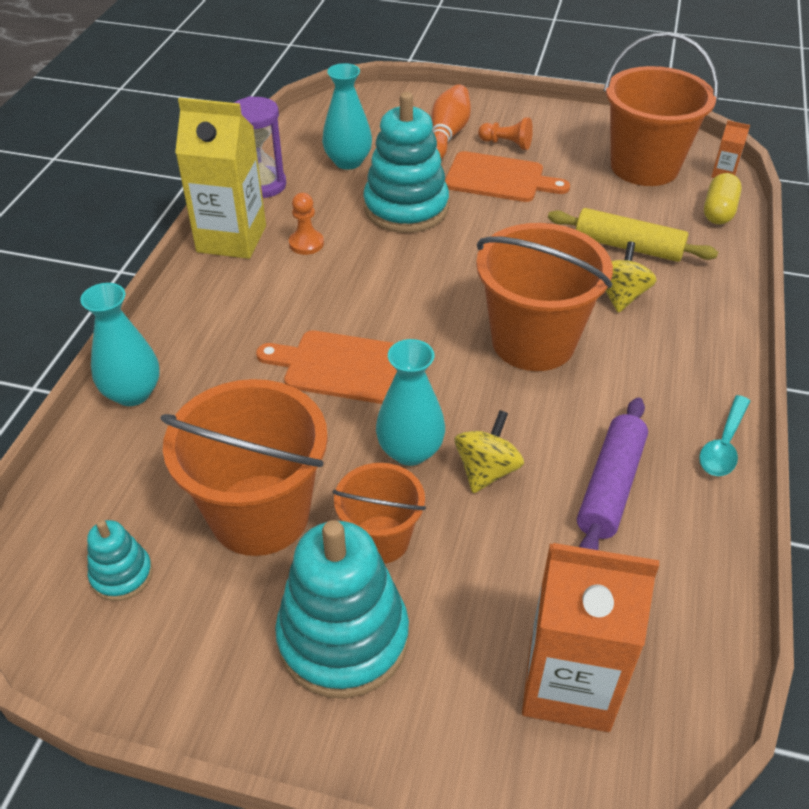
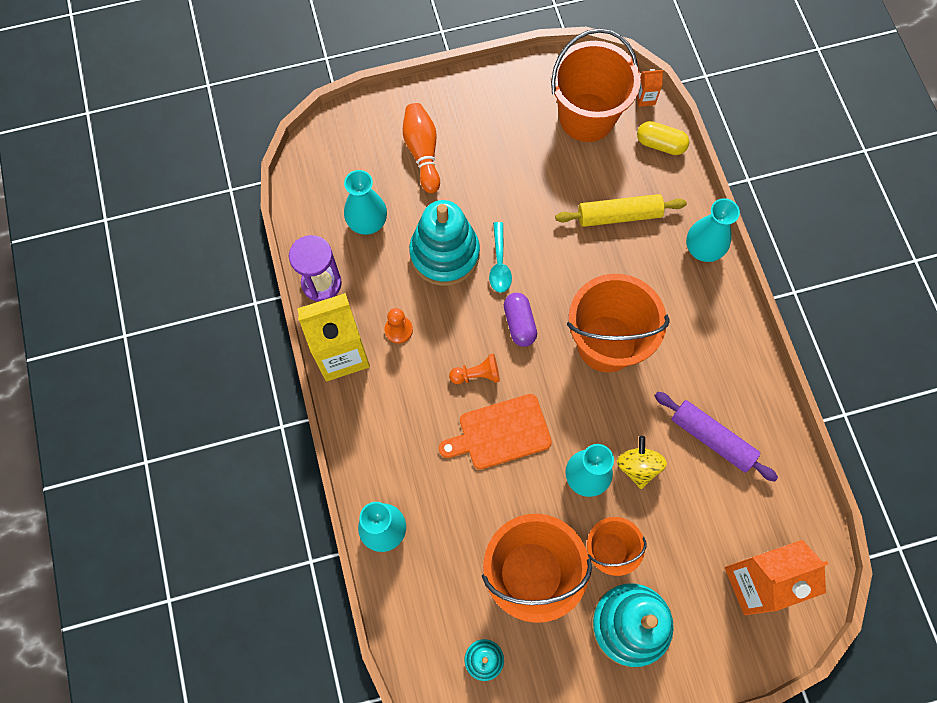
camera: 30 degrees left, 25 degrees up
orange cutting board [445,151,570,202] -> none
orange pawn [478,118,533,150] -> orange pawn moved to [449,354,500,384]
purple rolling pin [577,398,648,550] -> purple rolling pin turned 45 degrees counterclockwise [655,392,778,482]
yellow spinning top [606,241,657,313] -> none
turquoise spoon [699,395,750,476] -> turquoise spoon moved to [489,222,512,293]
yellow capsule [704,173,742,224] -> yellow capsule turned 60 degrees counterclockwise [637,121,689,155]
none -> purple capsule [504,293,537,347]
none -> turquoise vase [686,198,740,262]

